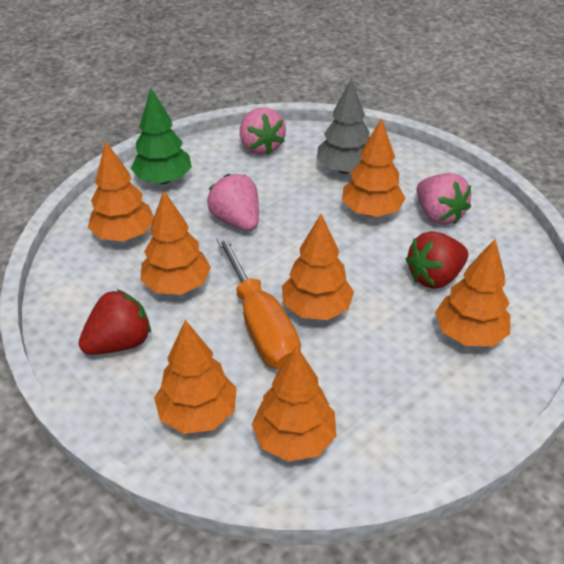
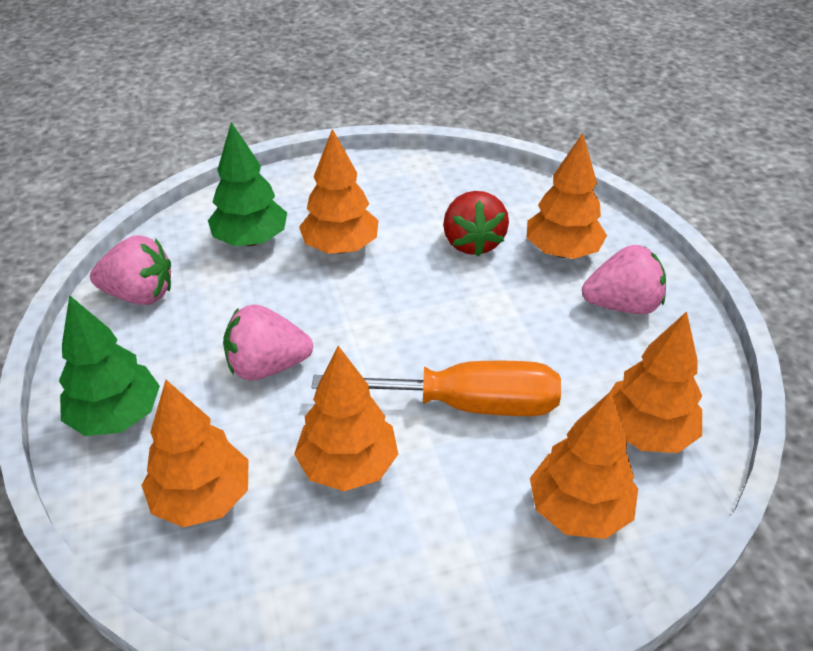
camera: 65 degrees left, 0 degrees up
red strawberry [79,289,151,355] -> none
orange tree [282,214,354,320] -> none
grey tree [317,78,370,174] -> green tree [208,122,287,246]
pink strawberry [417,173,471,225] -> pink strawberry moved to [582,245,666,314]

